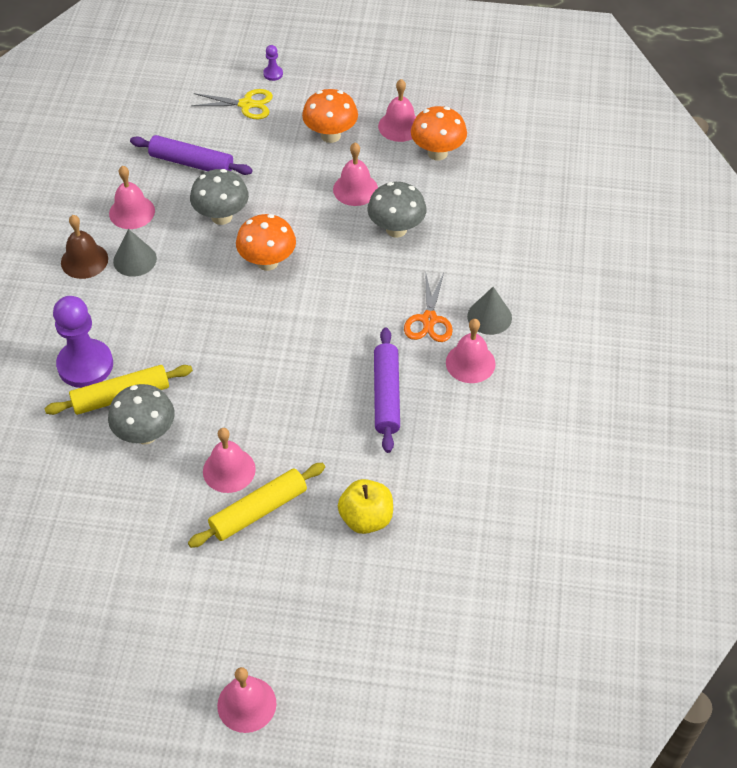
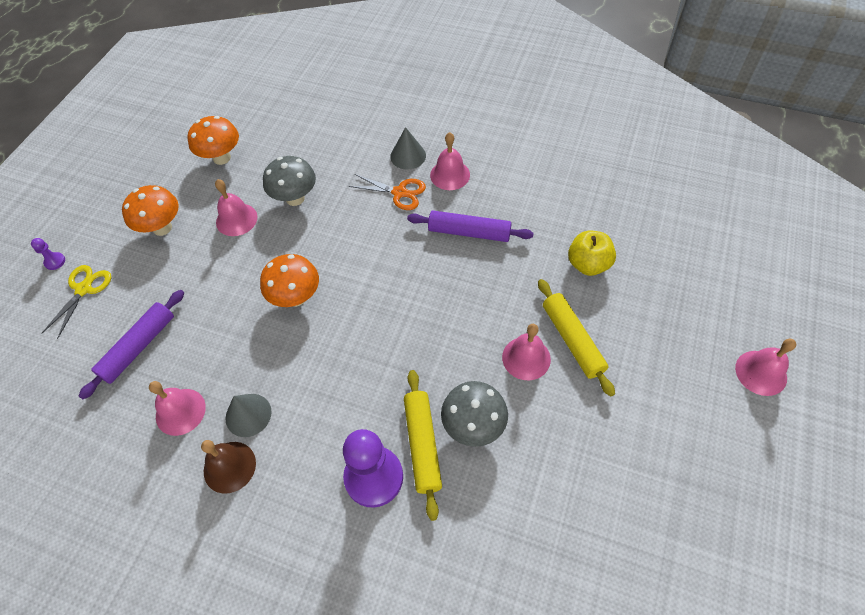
camera: 75 degrees left, 5 degrees up
grey mushroom [190,169,249,225] -> none
pink bell [378,79,416,142] -> none

